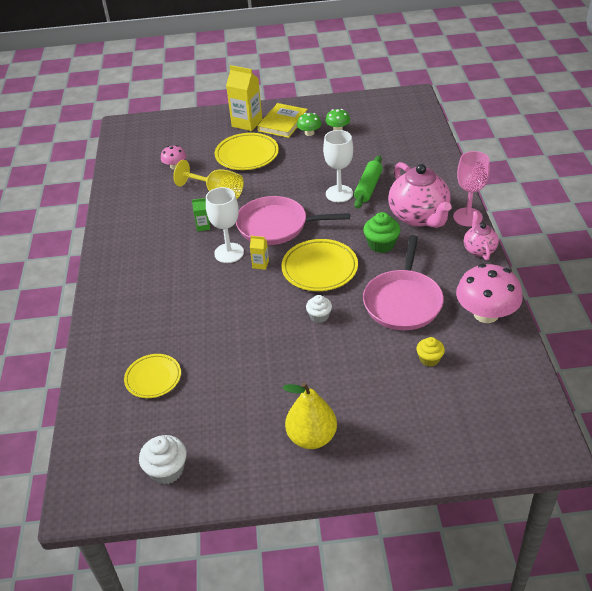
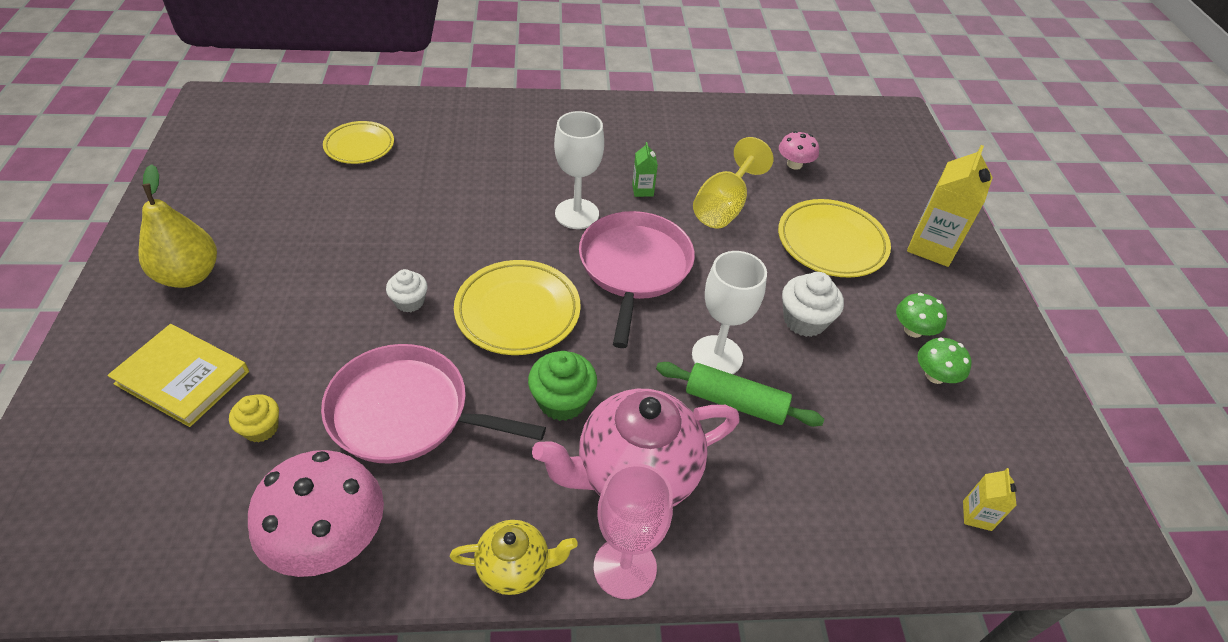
camera: 85 degrees right, 5 degrees up
white cupcake [139,435,187,484] -> white cupcake moved to [782,272,844,337]
yellow carton [250,236,269,270] -> yellow carton moved to [963,468,1017,531]
yellow book [257,103,308,138] -> yellow book moved to [107,324,249,427]
pink teapot [464,211,499,260] -> yellow teapot [450,520,578,595]

